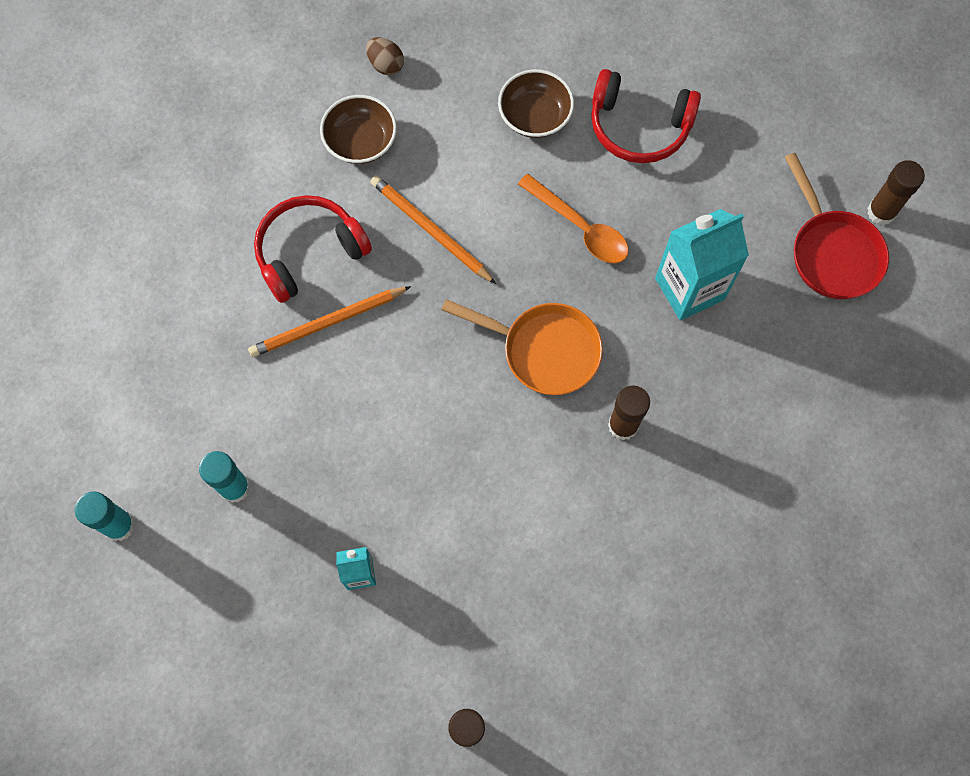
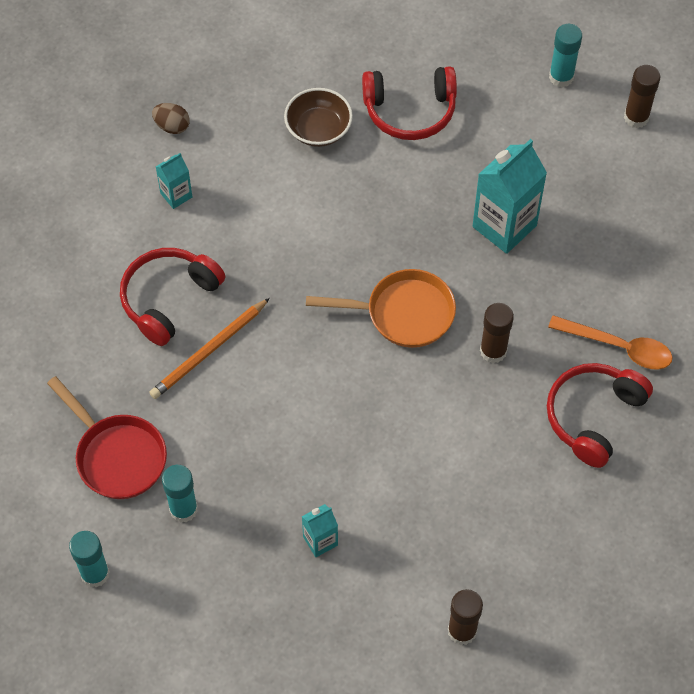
camera: 20 degrees left, 10 degrees down
brown bowl [320,95,397,164] -> turquoise carton [156,153,192,209]
orange pencil [370,175,496,284] -> none
orange spoon [518,174,628,264] -> orange spoon moved to [548,315,672,370]
red pan [785,153,889,299] -> red pan moved to [47,376,167,499]
none -> red headphones [547,363,653,468]
none -> turquoise glue stick [549,24,582,87]

